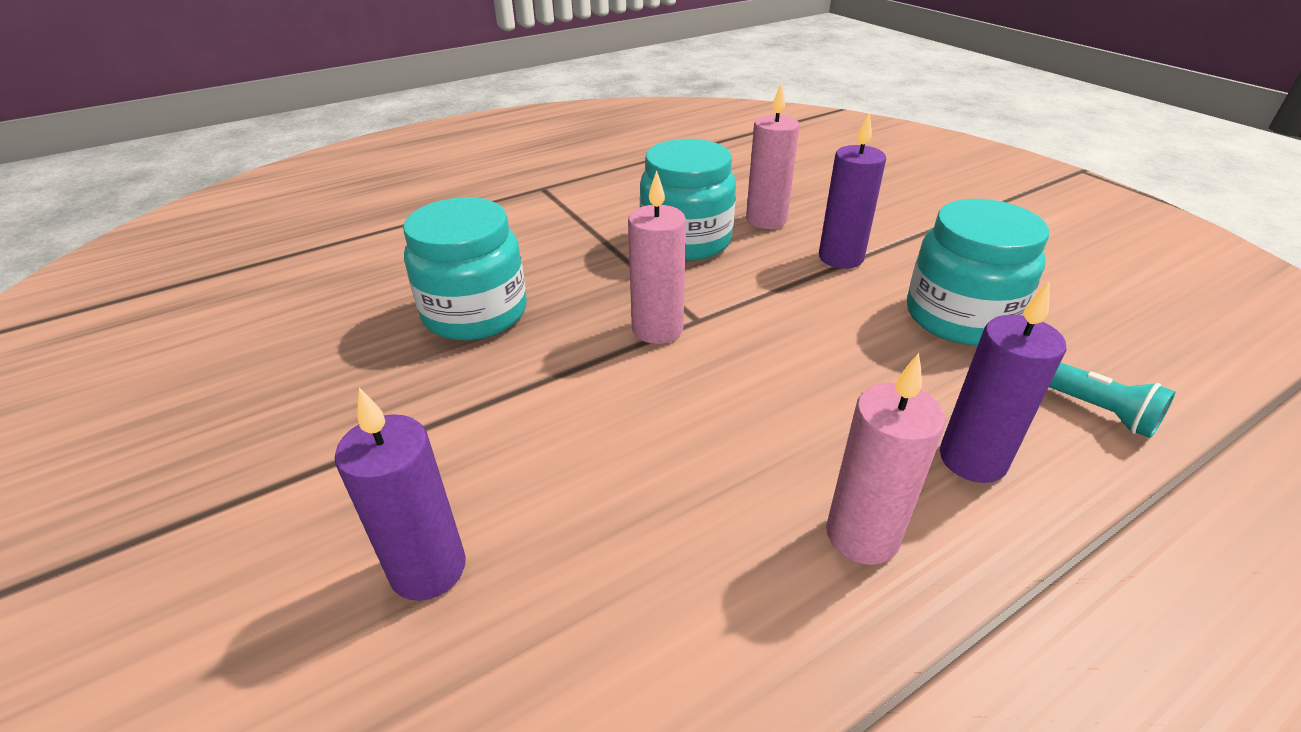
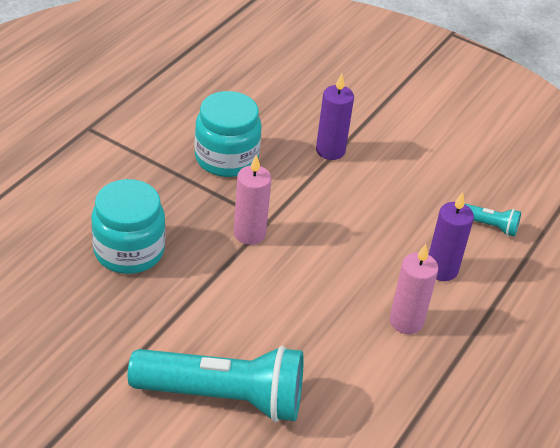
camera: 30 degrees left, 5 degrees up
purple candle [335,388,466,601] -> turquoise flashlight [128,346,304,422]
pink candle [746,84,799,229] -> none
turquoise jar [907,199,1049,345] -> none

